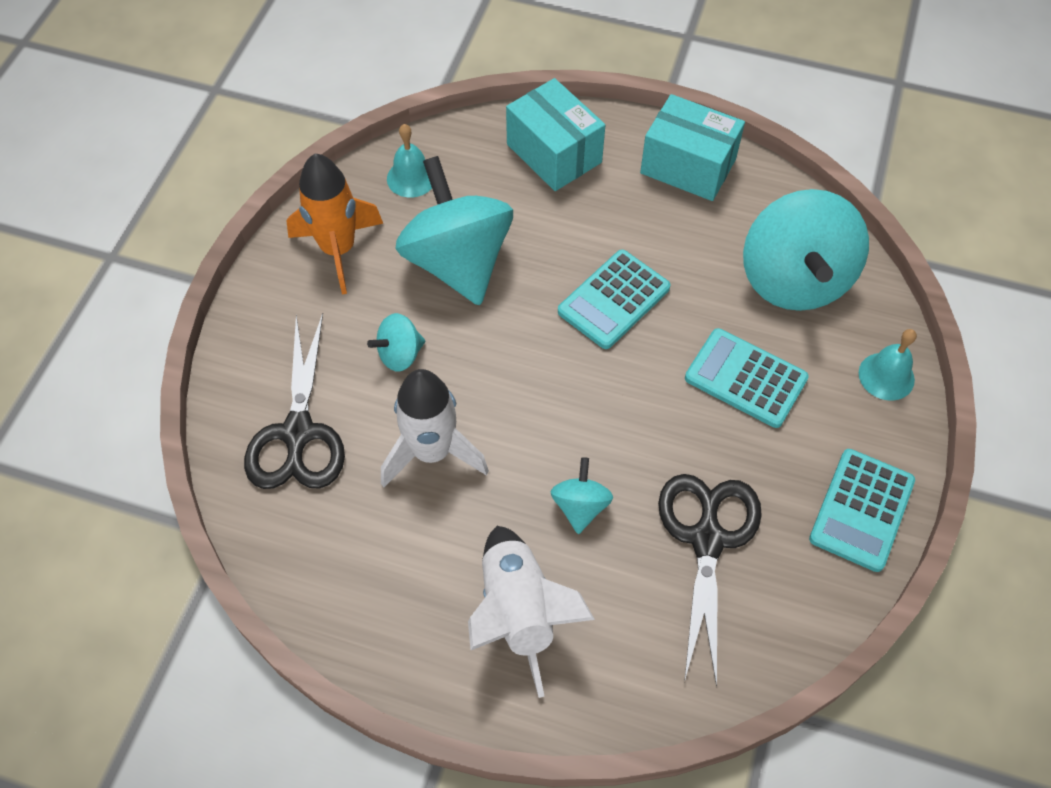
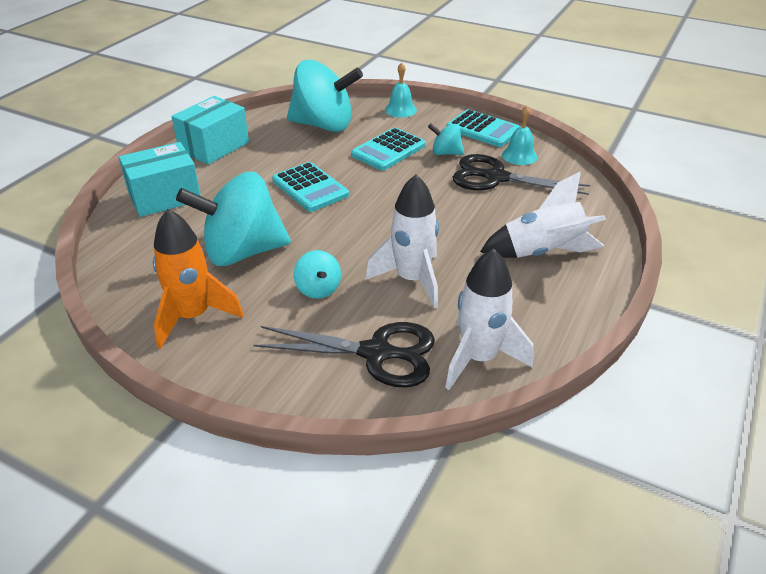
camera: 80 degrees left, 20 degrees down
turquoise bell [387,124,432,198] -> turquoise bell moved to [502,106,537,165]
turquoise spinning top [550,457,613,534] -> turquoise spinning top moved to [428,123,464,155]
none -> white rocket [445,248,533,390]

